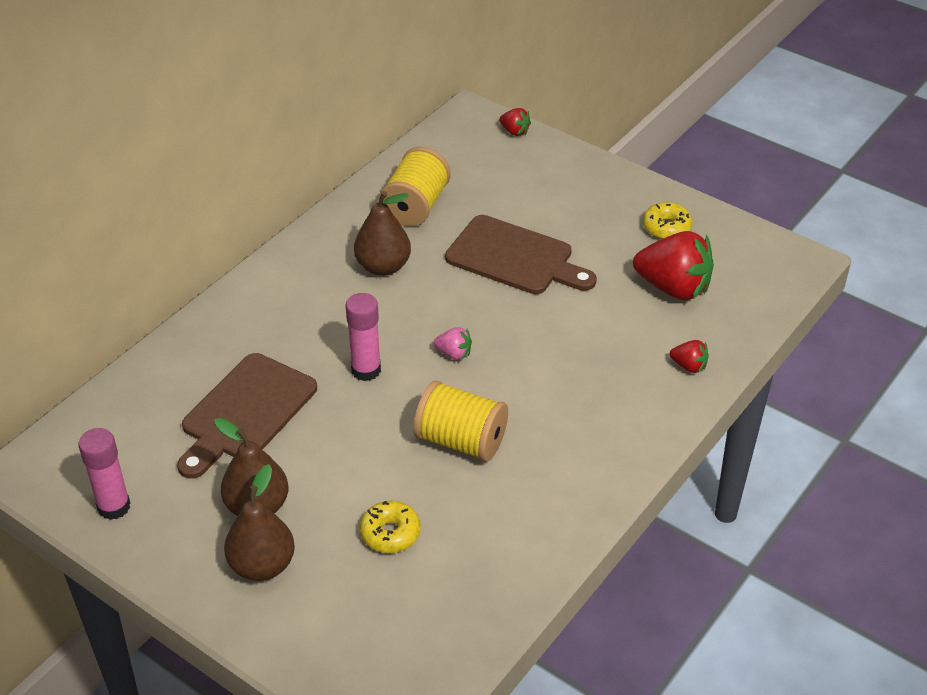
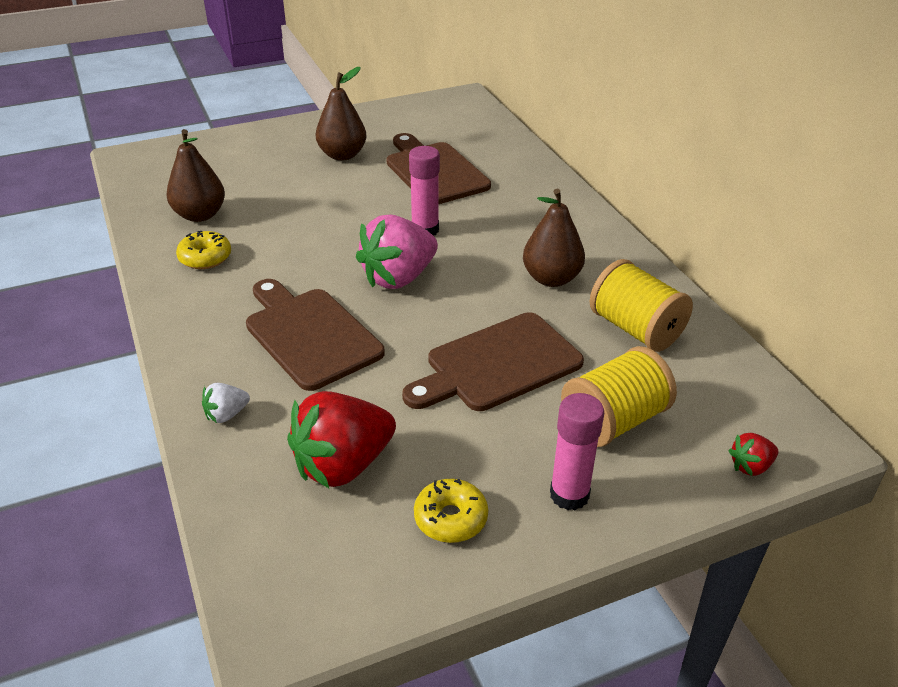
camera: 120 degrees right, 5 degrees down
pink glue stick [78,428,130,520] -> pink glue stick moved to [550,393,604,510]
brown pear [224,464,295,581] -> brown pear moved to [166,129,225,222]
yellow donut [360,501,421,553] -> yellow donut moved to [176,231,231,269]
yellow spool [413,381,508,462] -> yellow spool moved to [561,346,677,447]
pink strawberry [434,327,472,360] -> pink strawberry [356,214,438,289], size x2.18
red strawberry [670,340,709,373] -> white strawberry [202,383,250,423]
none -> brown cutting board [246,279,385,391]

